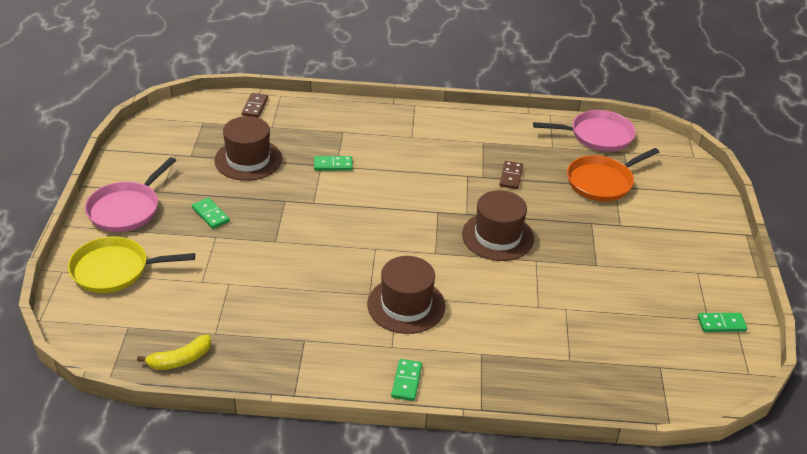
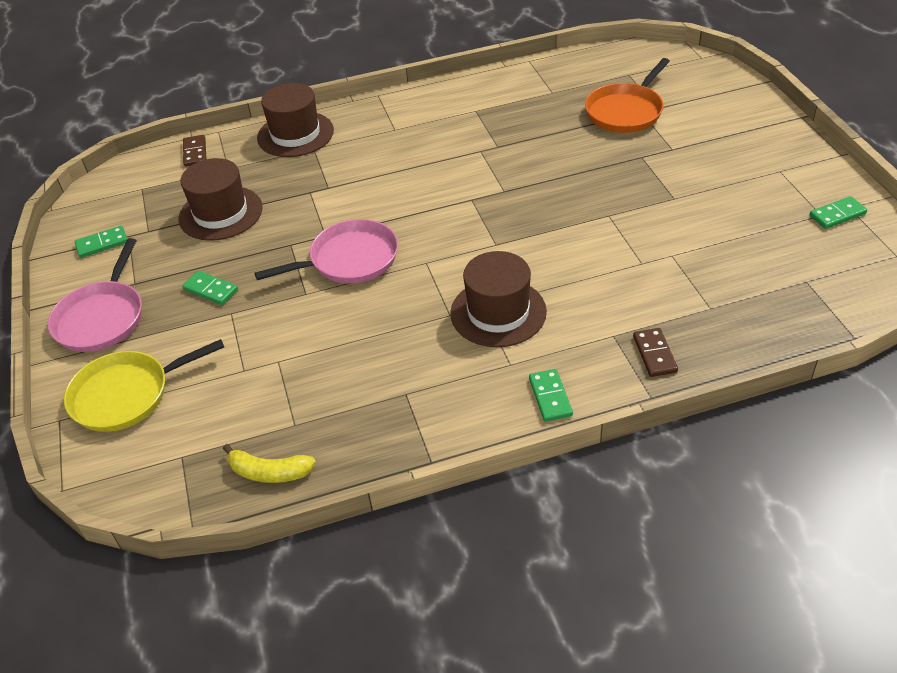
camera: 15 degrees left, 5 degrees up
yellow banana [137,334,211,370] -> yellow banana turned 60 degrees clockwise [223,444,316,483]
green domino [314,156,353,171] -> green domino moved to [74,226,127,258]
brown hat [462,190,534,261] -> brown hat moved to [257,83,334,157]
brown domino [500,161,523,189] -> brown domino moved to [633,328,678,377]
pink pan [533,110,636,152] -> pink pan moved to [255,219,398,284]

